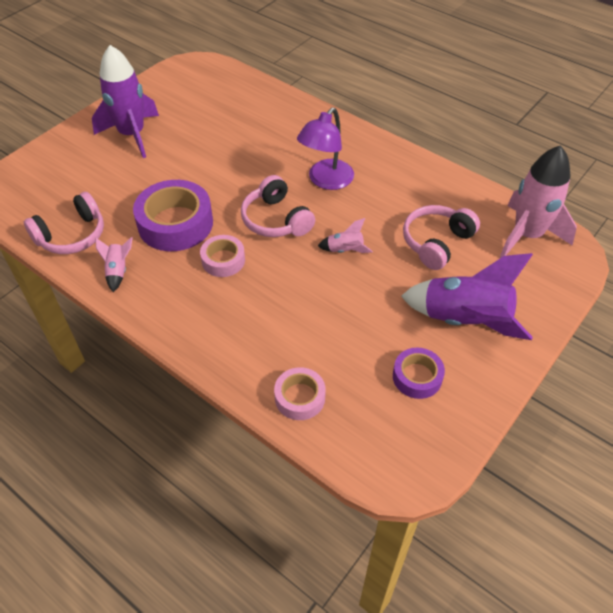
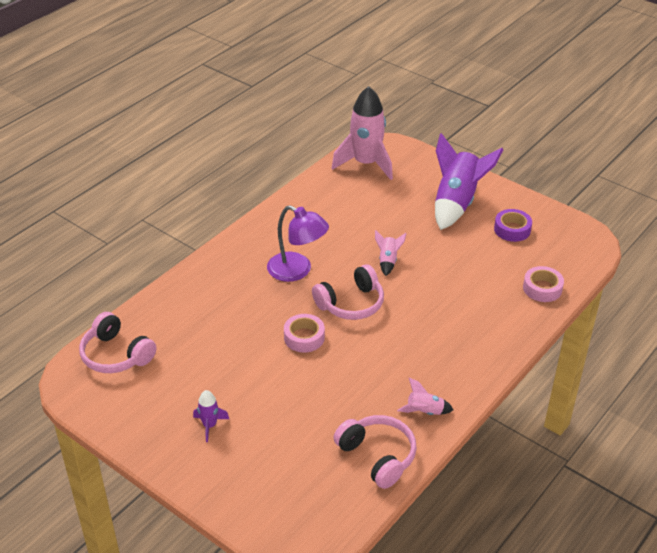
camera: 90 degrees left, 10 degrees down
purple rocket [92,45,159,158] -> purple rocket [193,390,229,442], size x0.45
purple tape [133,180,213,251] -> none
pink tape [200,235,245,277] -> pink tape moved to [284,314,325,353]
pink headphones [403,205,480,270] -> pink headphones moved to [79,312,156,373]

